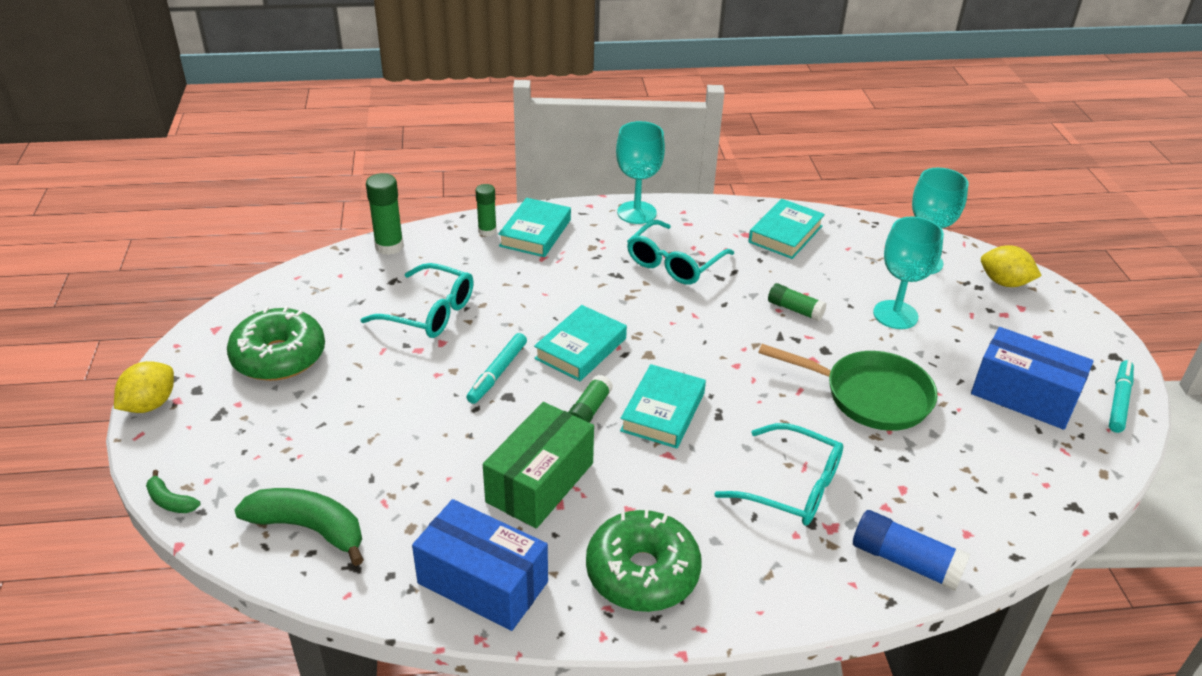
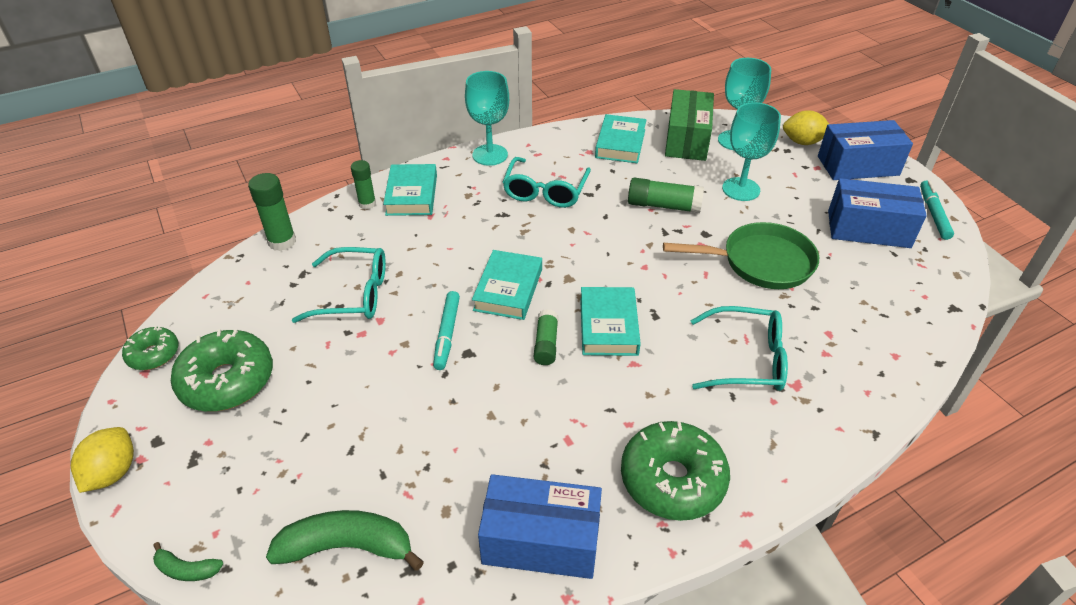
camera: 20 degrees left, 5 degrees up
green box [483,402,594,528] -> green box moved to [665,89,714,161]
green glue stick [768,283,826,321] -> green glue stick [628,178,704,213], size x1.50
blue glue stick [853,510,971,591] -> none
none -> green donut [122,326,179,370]
none -> blue box [818,120,913,180]

